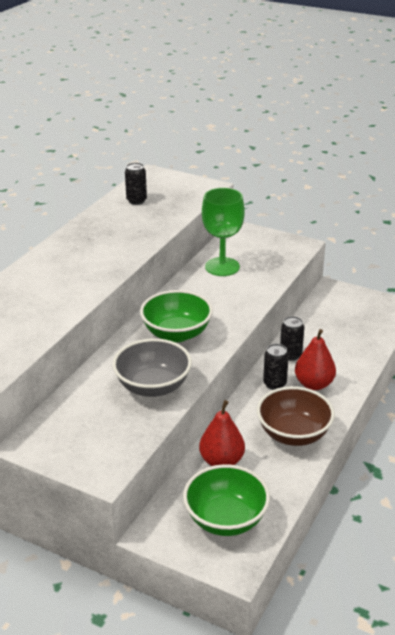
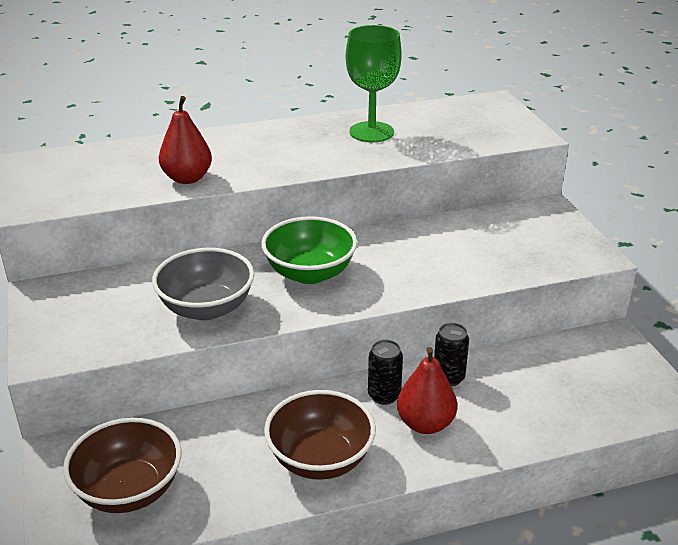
camera: 45 degrees right, 0 degrees up
black can [125,163,147,205] -> none
green bowl [183,464,270,536] -> brown bowl [63,418,181,513]
red pear [199,400,245,466] -> red pear moved to [159,96,212,184]
green goblet [202,188,245,276] -> green goblet moved to [346,25,402,142]

